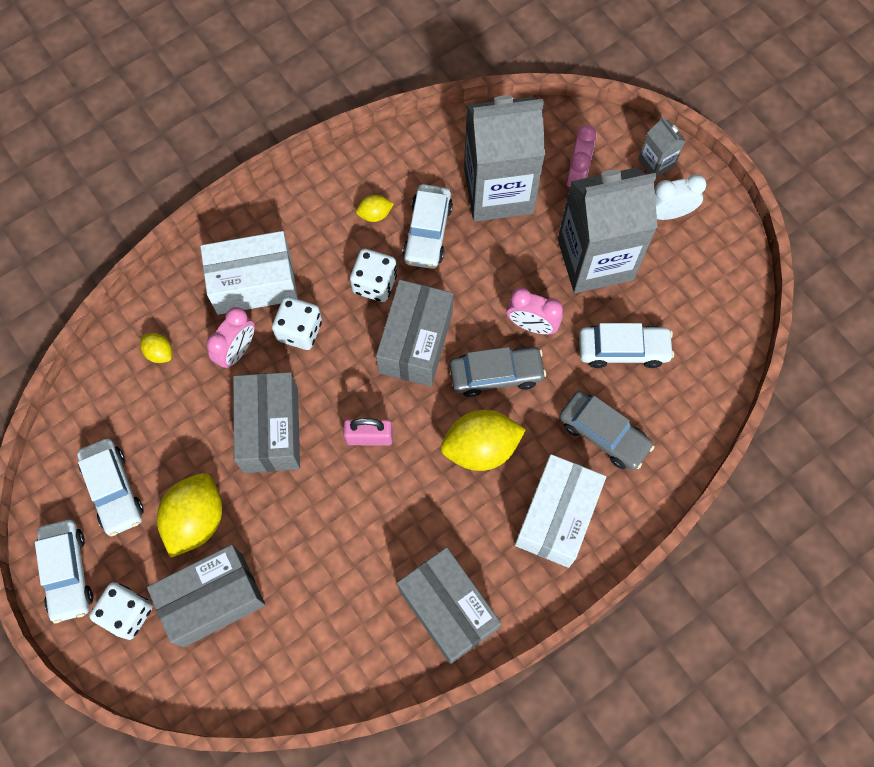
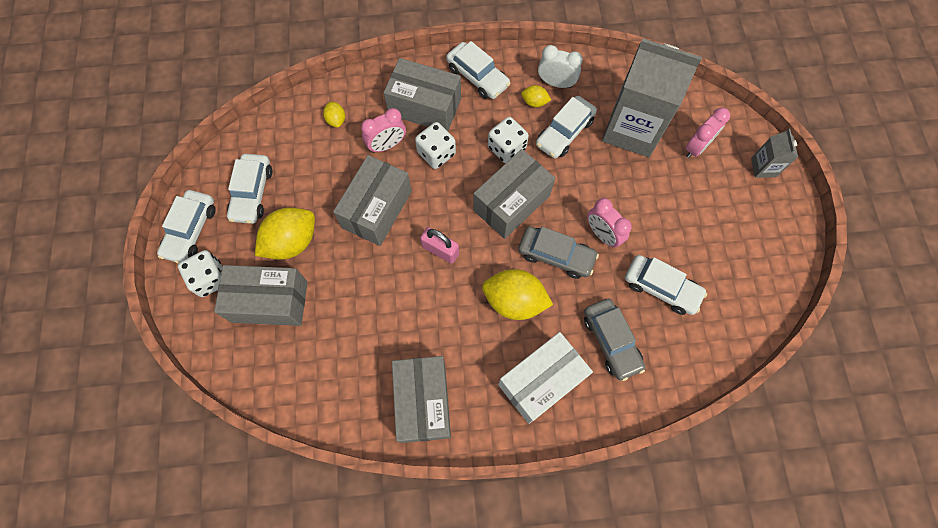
camera: 30 degrees right, 0 degrees up
white box [200,231,298,315] -> grey box [384,58,461,131]
grey carton [558,167,658,293] -> none
white clock [655,174,706,220] -> white clock moved to [538,45,583,88]
none -> white car [446,41,511,99]

